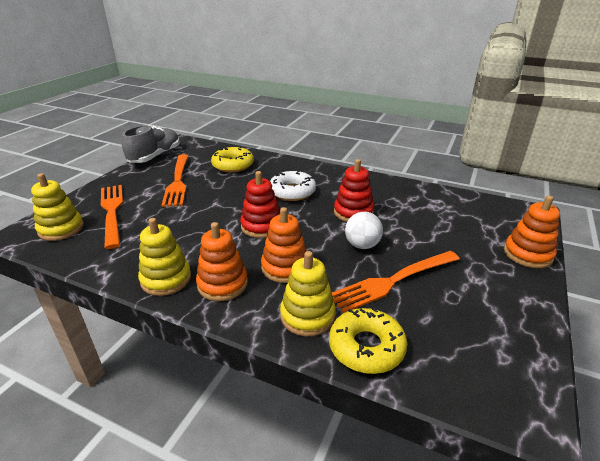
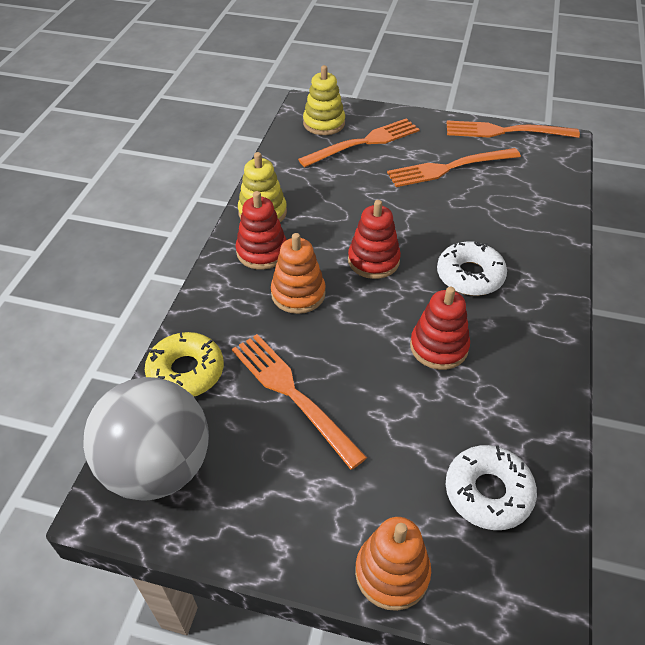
camera: 80 degrees right, 15 degrees up
grey shoe [122,125,180,163] -> orange fork [447,121,580,138]
orange stacking toy [196,222,248,301] -> red stacking toy [236,191,287,270]
yellow donut [211,146,254,173] -> none
yellow stacking toy [280,251,336,336] -> none
white ball [345,212,383,249] -> none
none -> grey ball [83,377,209,501]
none -> white donut [446,445,537,530]

